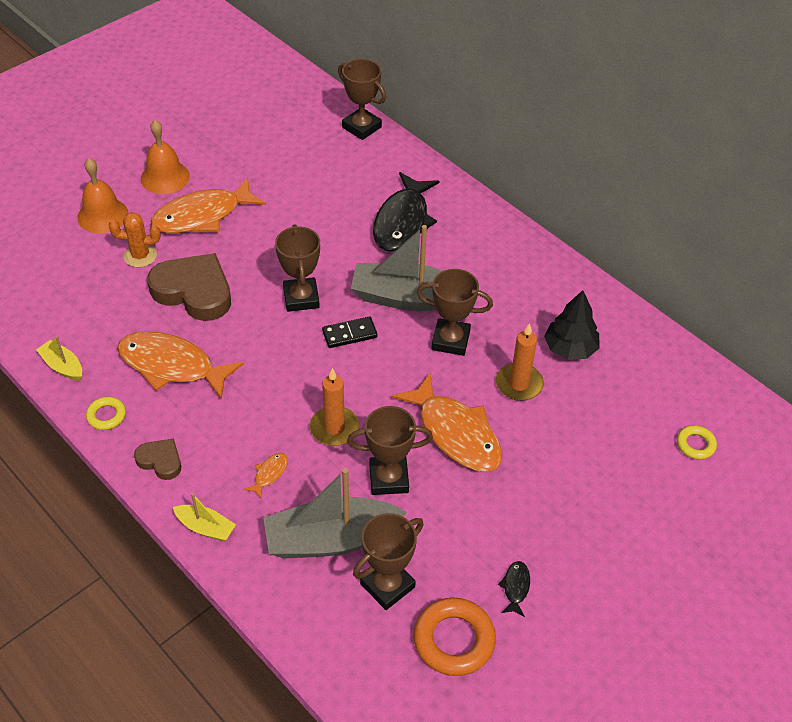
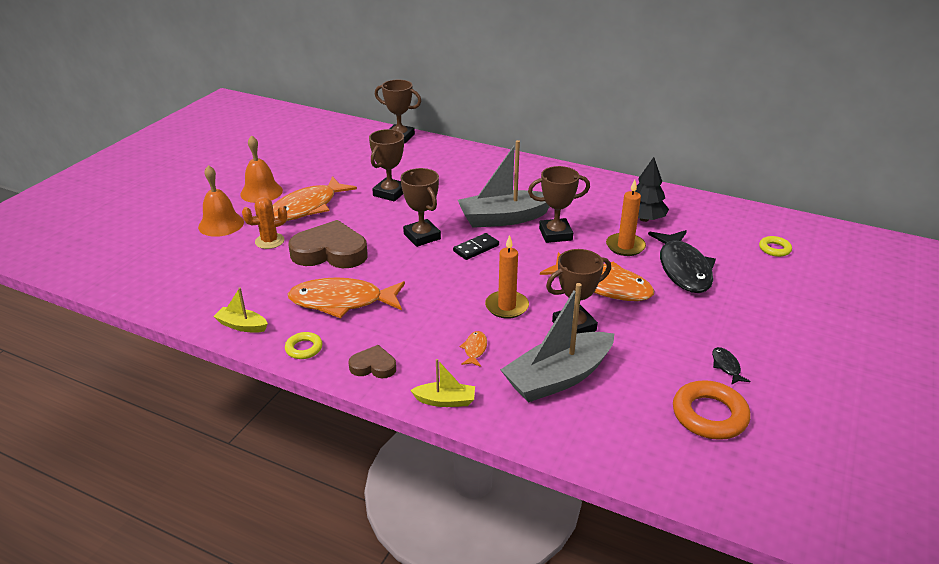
camera: 20 degrees left, 15 degrees down
brown trophy [353,513,424,610] -> brown trophy moved to [369,129,404,202]
black fish [373,172,439,252] -> black fish moved to [648,230,716,293]

